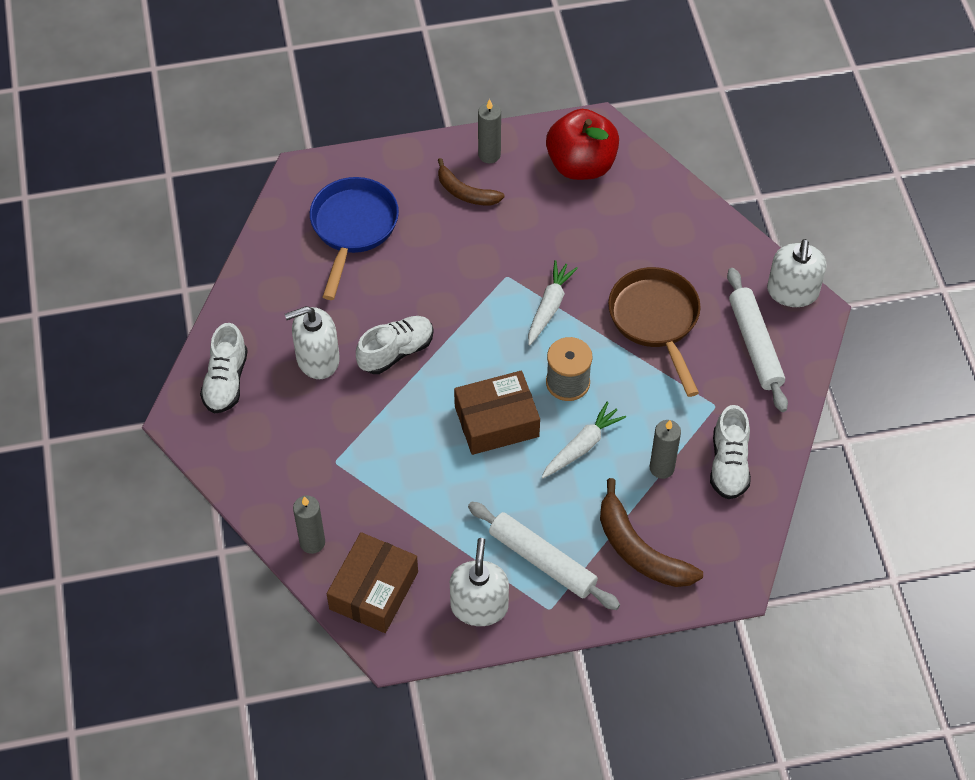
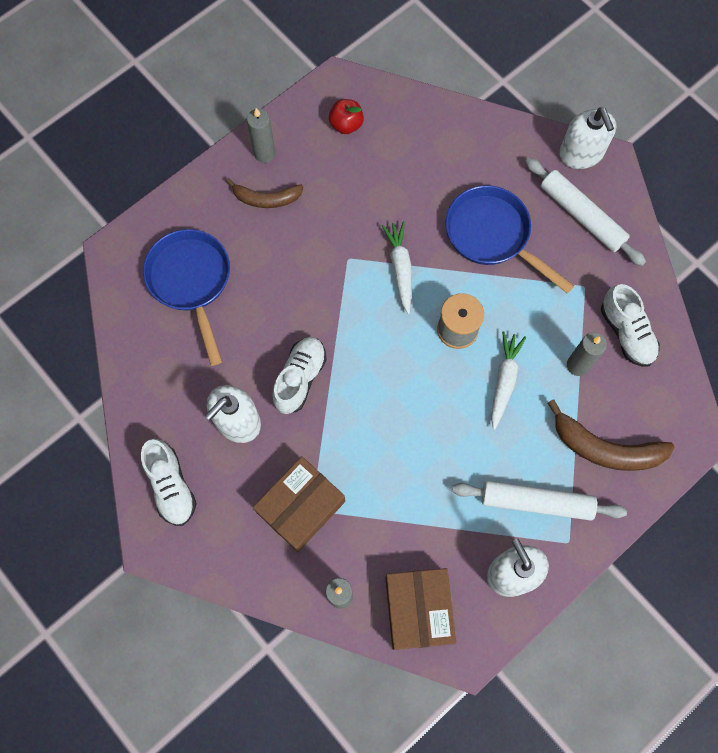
camera: 30 degrees left, 15 degrees up
brown box [454,371,540,455] -> brown box moved to [253,456,345,552]
red apple [546,109,619,180] -> red apple [329,99,364,134], size x0.51
brown pan [608,267,701,397] -> blue pan [446,185,574,294]

